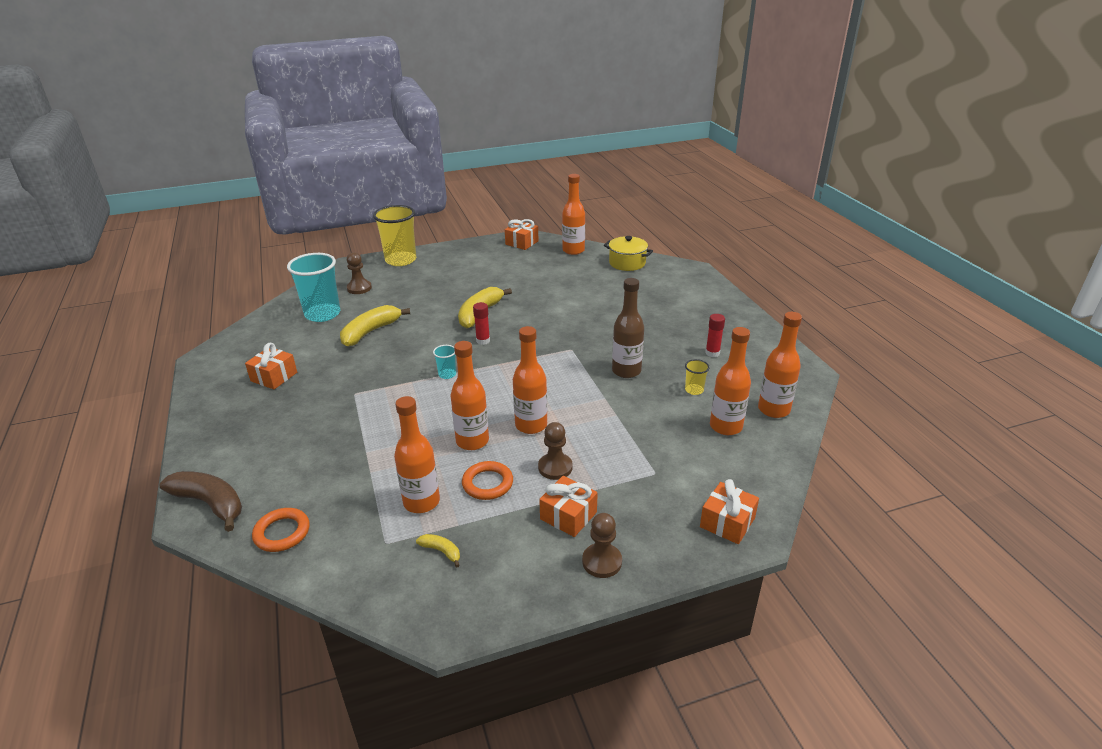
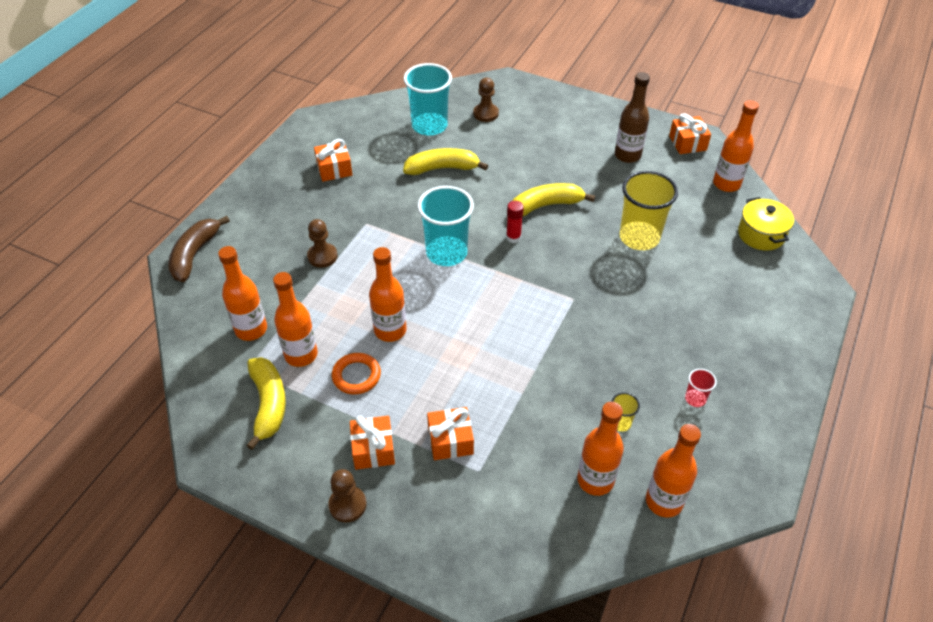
camera: 45 degrees right, 15 degrees up
brown banana [159,471,242,532] -> brown banana turned 150 degrees counterclockwise [168,216,230,282]
orange ring [252,508,310,552] -> none
yellow cup [373,205,416,266] -> yellow cup moved to [620,171,678,250]
yellow banana [416,534,460,568] -> yellow banana [246,357,286,450], size x2.11
turquoise cup [433,345,456,379] -> turquoise cup [417,186,474,266], size x2.26
orange bottle [513,326,547,434] -> orange bottle moved to [218,246,267,341]
brown pawn [538,422,573,480] -> brown pawn moved to [307,219,338,268]
brown bottle [612,278,644,378] -> brown bottle moved to [615,72,650,163]
orange gift [700,479,759,544] -> orange gift moved to [427,407,474,460]
red glue stick [705,314,725,357] -> red cup [685,369,717,407]

